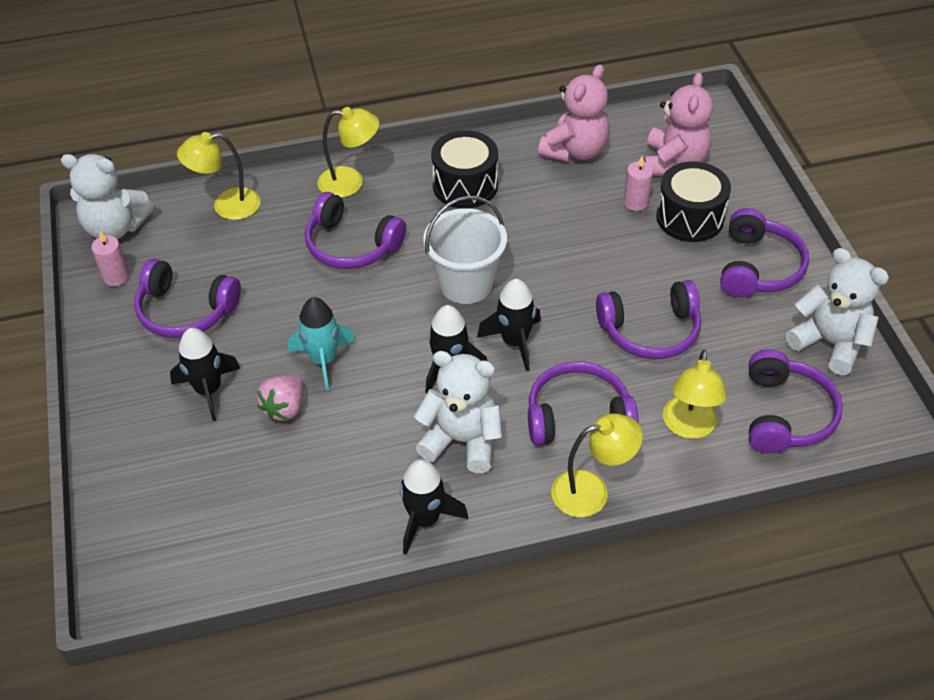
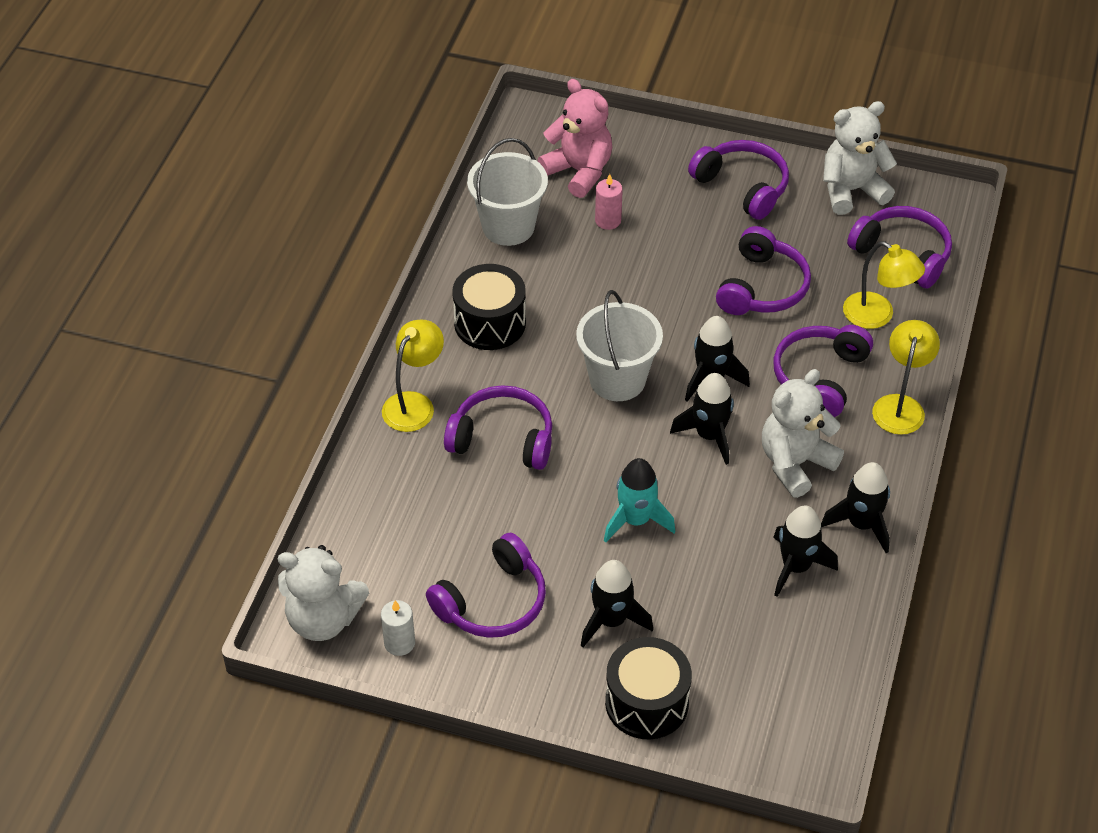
camera: 60 degrees left, 0 degrees up
white teddy bear [61,154,154,239] -> white teddy bear turned 60 degrees clockwise [278,545,369,641]
pink candle [91,231,130,286] -> white candle [381,600,415,656]
yellow lamp [177,132,260,220] -> none
pink strawberry [257,376,303,421] -> none
purple headphones [305,192,406,269] -> purple headphones turned 135 degrees counterclockwise [444,385,552,470]
pink teddy bear [538,65,609,162] -> white bucket [467,138,548,246]
black drum [656,161,731,242] -> black drum moved to [605,637,692,739]
none -> black rocket [773,505,838,597]

